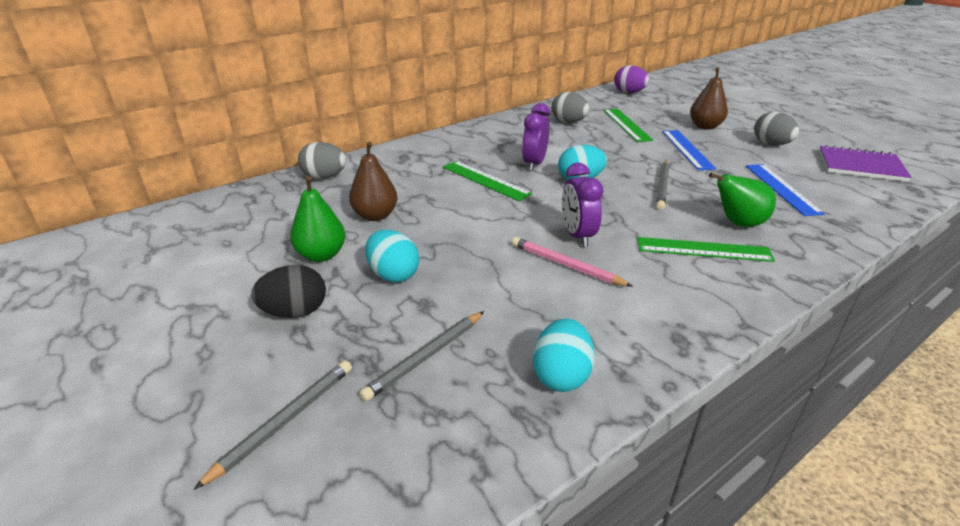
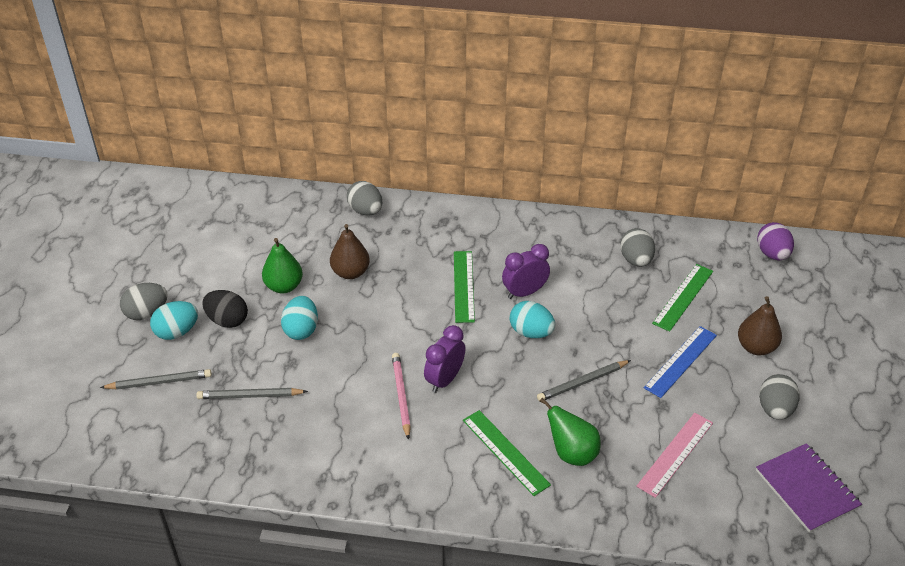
camera: 45 degrees right, 10 degrees up
turquoise egg [533,318,595,392] -> turquoise egg moved to [150,301,198,340]
blue ruler [746,164,825,216] -> pink ruler [636,413,713,498]
none -> grey egg [120,283,168,320]

